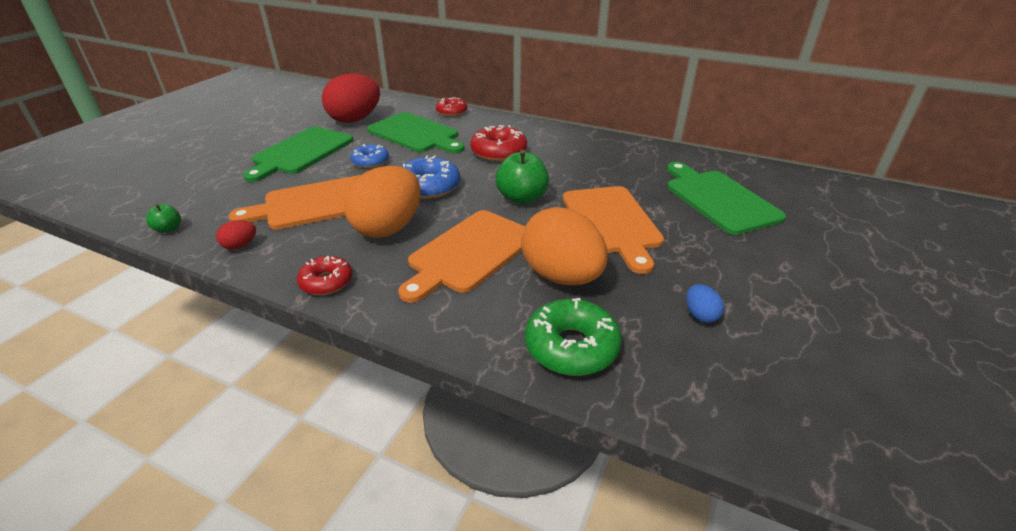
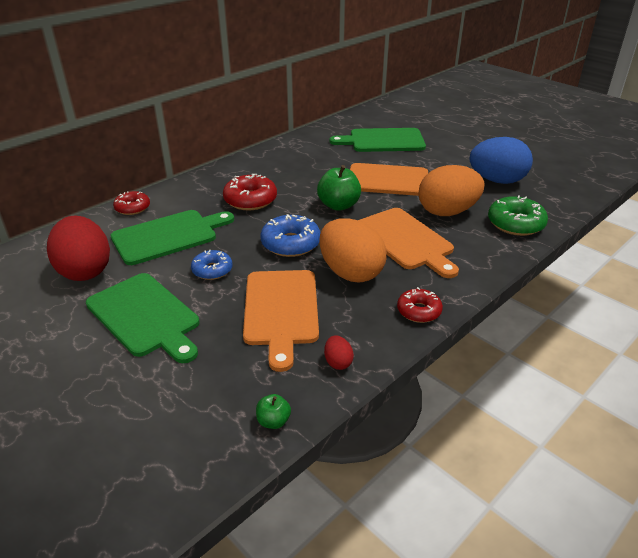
camera: 70 degrees left, 0 degrees up
blue egg [686,284,724,323] -> blue egg [469,137,533,184], size x2.42

